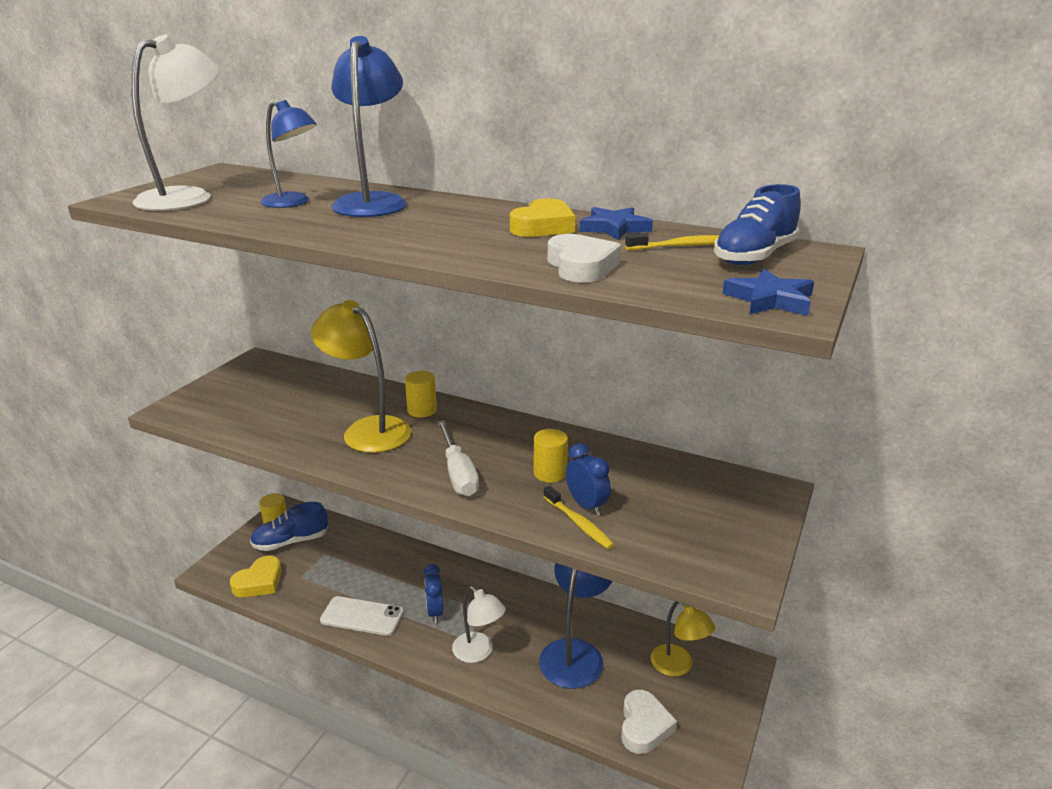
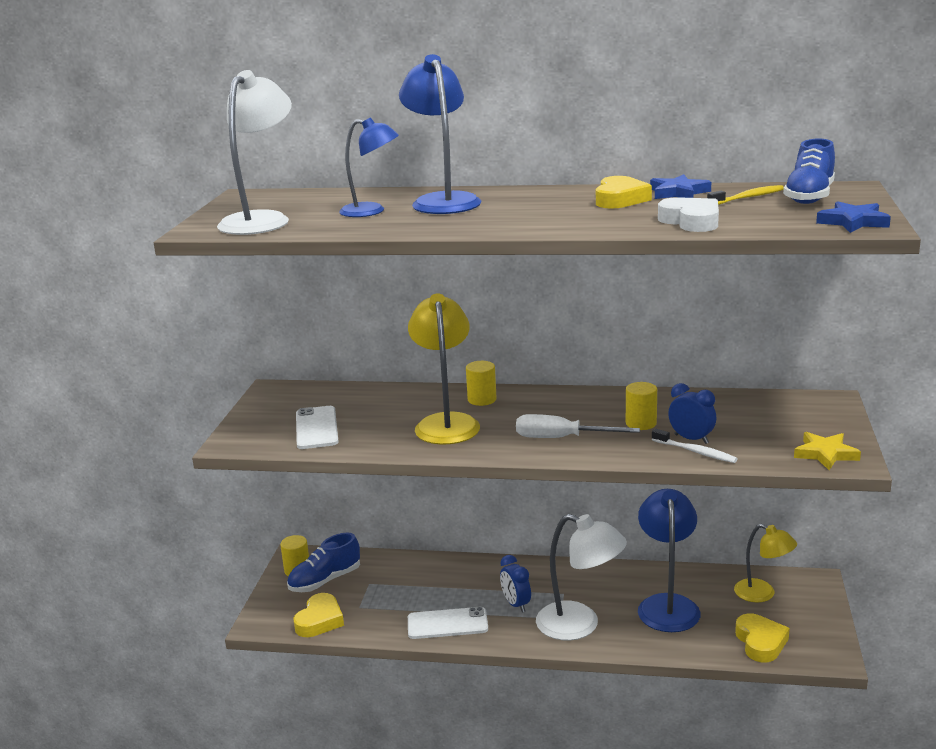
camera: 15 degrees left, 5 degrees down
yellow lamp [311,300,411,453] -> yellow lamp turned 60 degrees clockwise [408,293,480,445]
white screwdriver [437,420,479,496] -> white screwdriver turned 135 degrees clockwise [516,414,640,438]
white lamp [452,586,506,663] -> white lamp [536,514,627,640], size x1.54
yellow toothbrush [544,486,614,549] -> white toothbrush [652,429,737,463]
white heart [621,690,677,754] -> yellow heart [735,613,790,662]
none -> white phone [296,406,339,449]
none -> yellow star [794,432,861,470]

